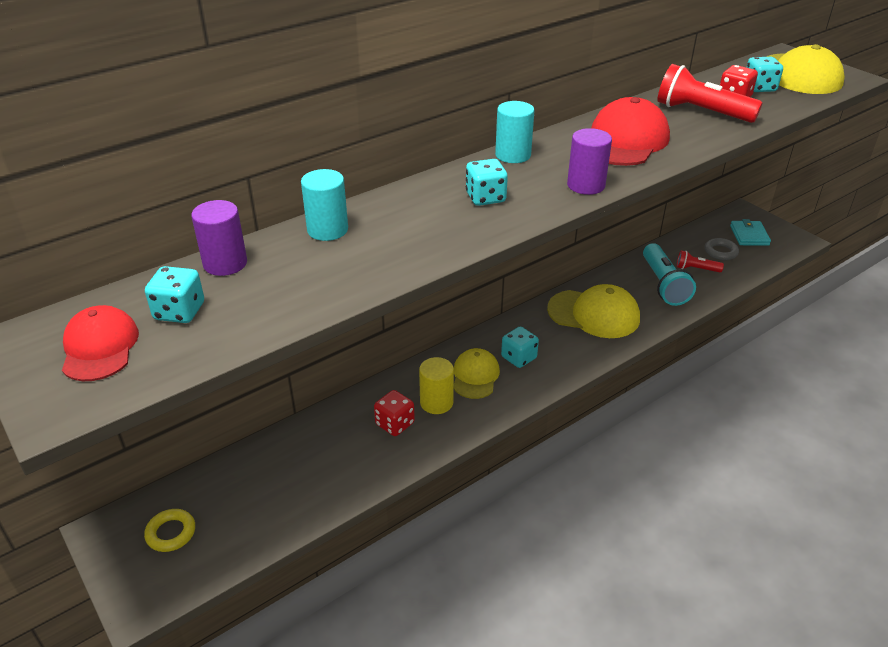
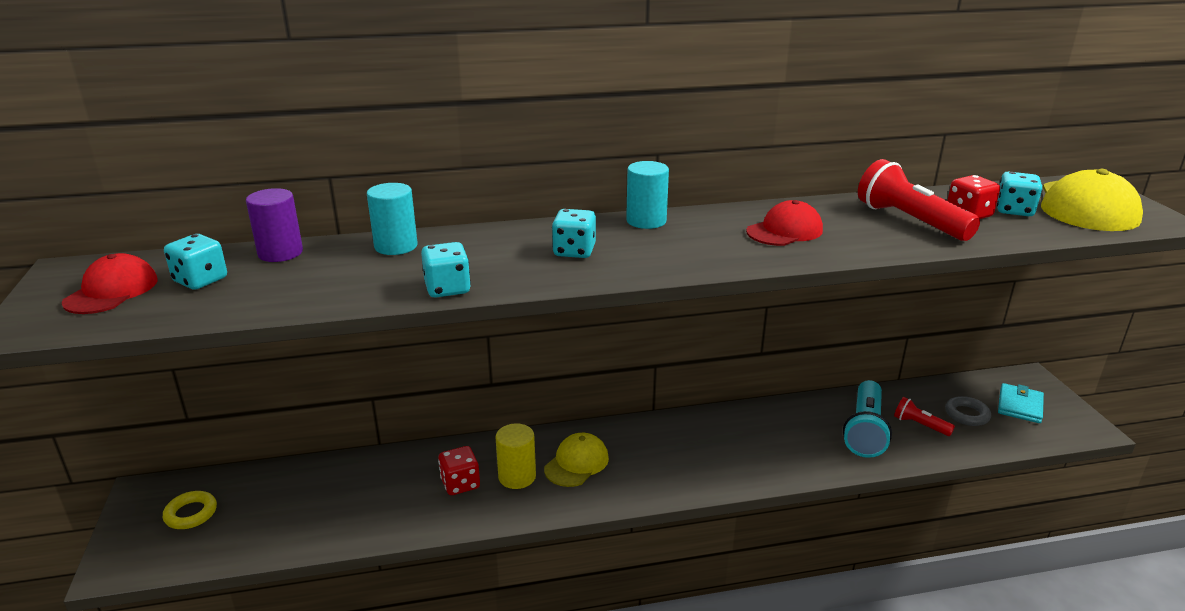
camera: 25 degrees right, 10 degrees down
turquoise dice [501,327,539,368] -> turquoise dice moved to [421,242,471,298]
yellow cap [547,284,640,338] -> none
purple cylinder [567,128,612,195] -> none
red cap [591,97,670,166] -> red cap [746,200,823,246], size x0.64

